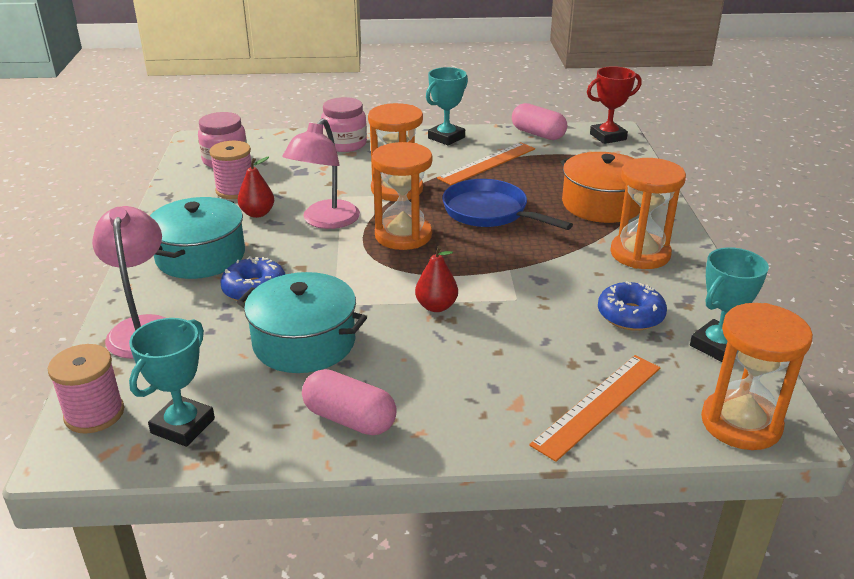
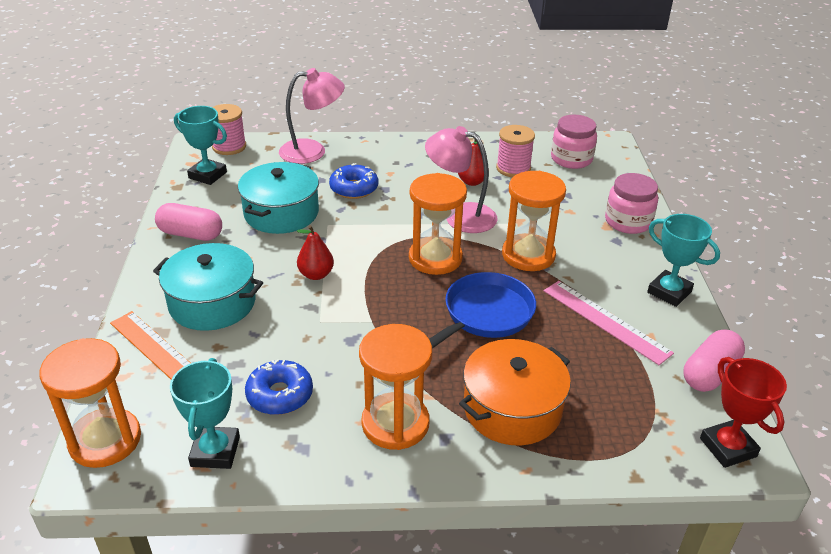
camera: 90 degrees right, 5 degrees up
turquoise pot [150,197,245,279] -> turquoise pot moved to [153,243,263,331]
pink capsule [302,369,397,435] -> pink capsule turned 75 degrees clockwise [155,203,222,241]
orange ruler [437,142,535,186] -> pink ruler [544,281,674,365]
turquoise trophy [690,247,769,362] -> turquoise trophy turned 45 degrees clockwise [170,358,240,469]

